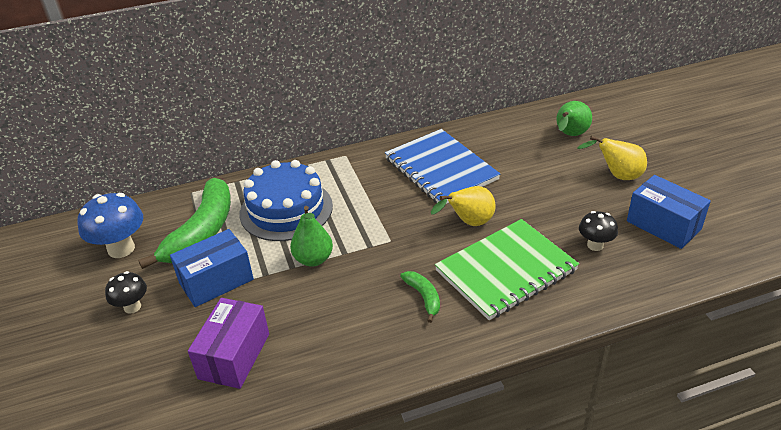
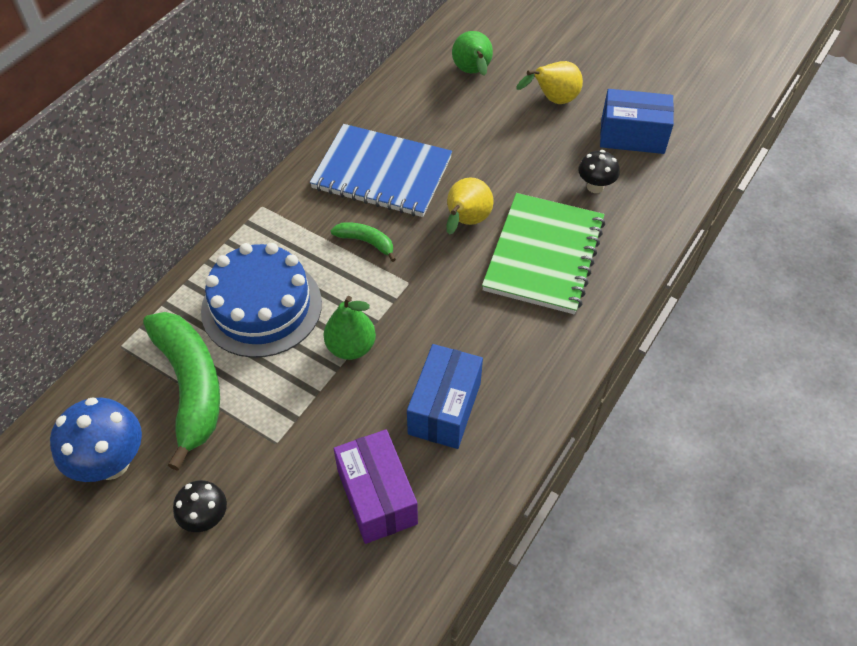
camera: 40 degrees left, 15 degrees up
blue box [170,229,254,307] -> blue box moved to [407,344,483,449]
green banana [400,271,440,323] -> green banana moved to [331,222,396,262]

